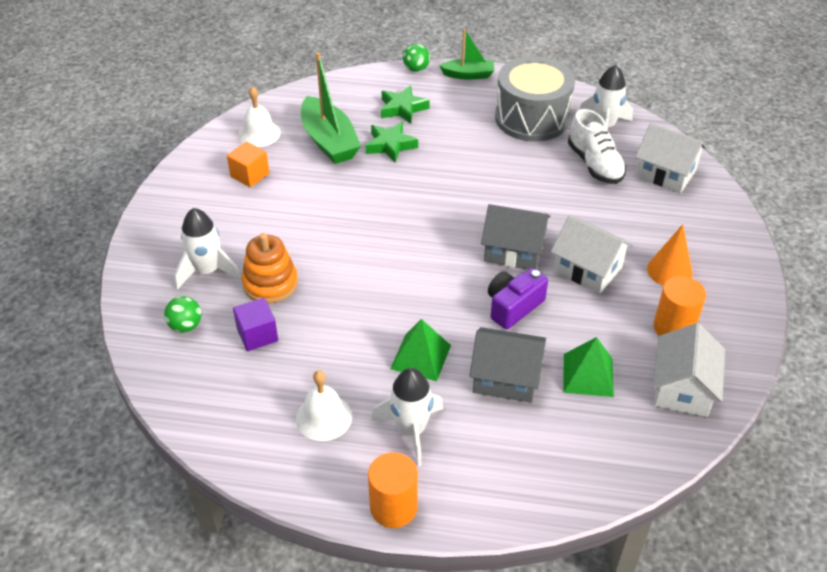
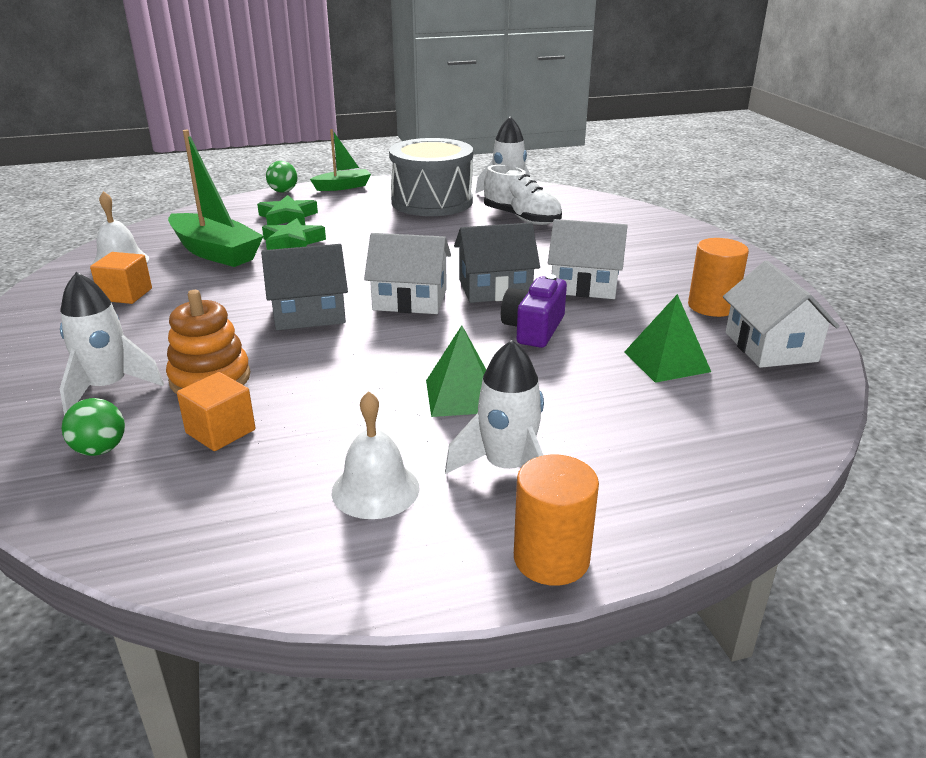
camera: 25 degrees left, 15 degrees down
purple cube [233,298,278,351] -> orange cube [177,372,256,451]
grey house [469,327,546,403] -> grey house moved to [261,244,348,330]
white house [635,123,707,193] -> white house moved to [364,233,451,314]
orange cone [647,224,693,286] -> none

